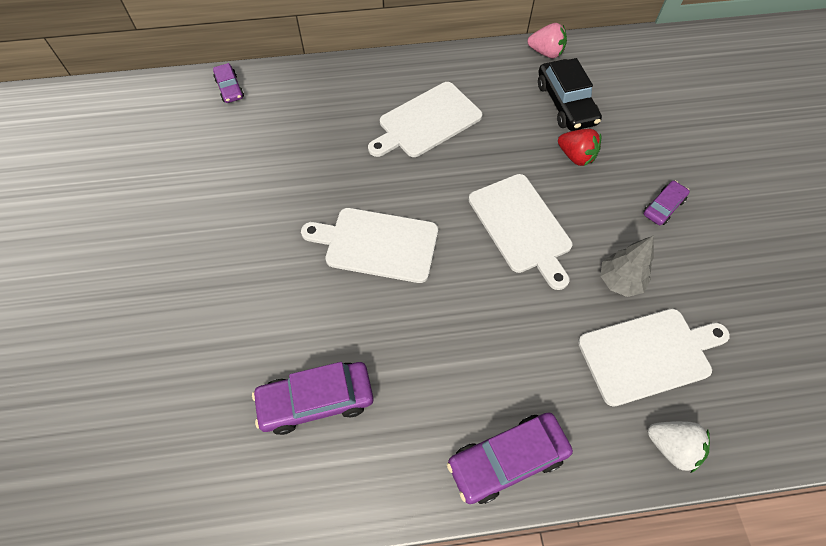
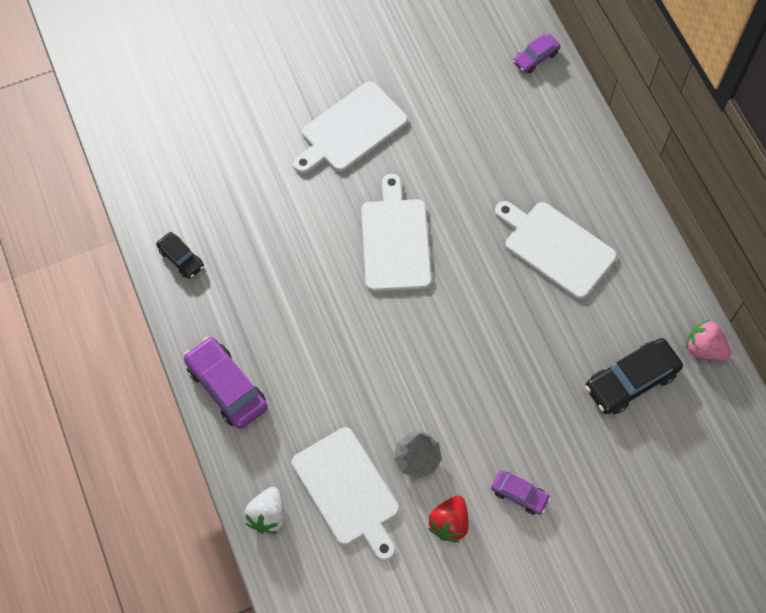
camera: 75 degrees right, 5 degrees up
purple car [252,362,374,435] -> none
white cutting board [469,174,572,290] -> white cutting board moved to [293,81,408,174]
pink strawberry [528,23,567,58] -> pink strawberry turned 120 degrees clockwise [686,320,731,360]
red strawberry [558,129,601,166] -> red strawberry moved to [428,496,469,542]
none -> black car [156,232,204,279]

